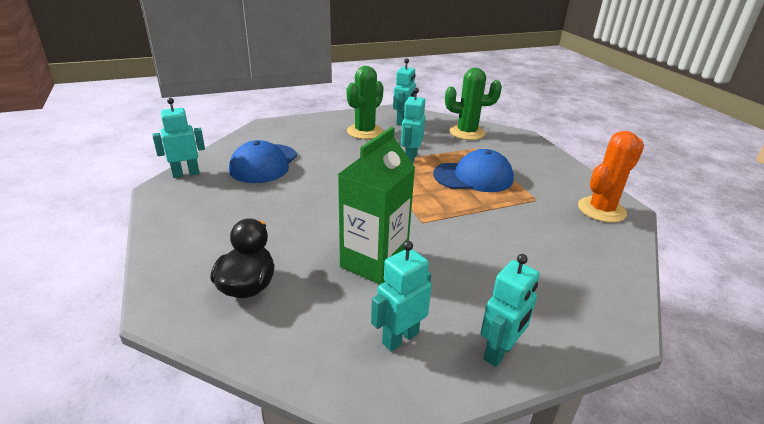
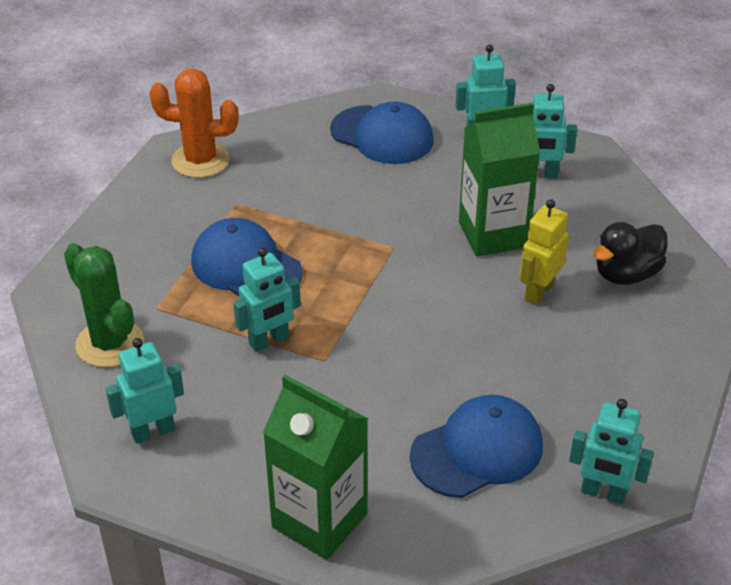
camera: 135 degrees left, 10 degrees up
green cactus [347,66,383,139] -> none
none -> green carton [263,375,368,560]
none -> blue cap [330,102,434,164]
none -> yellow robot [520,199,569,305]

